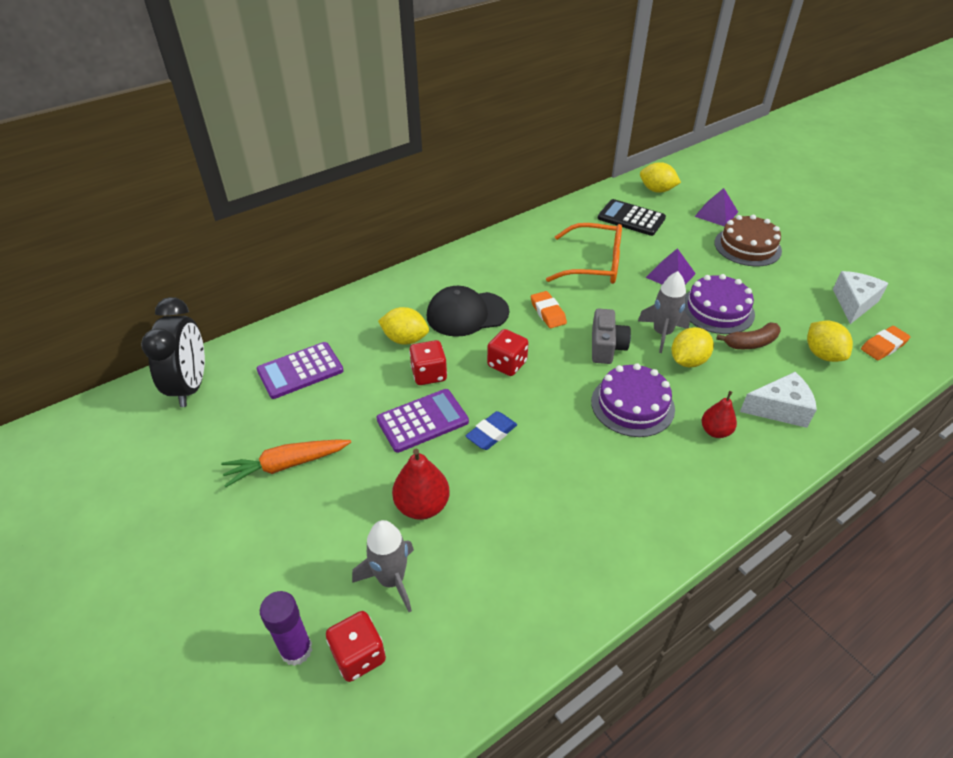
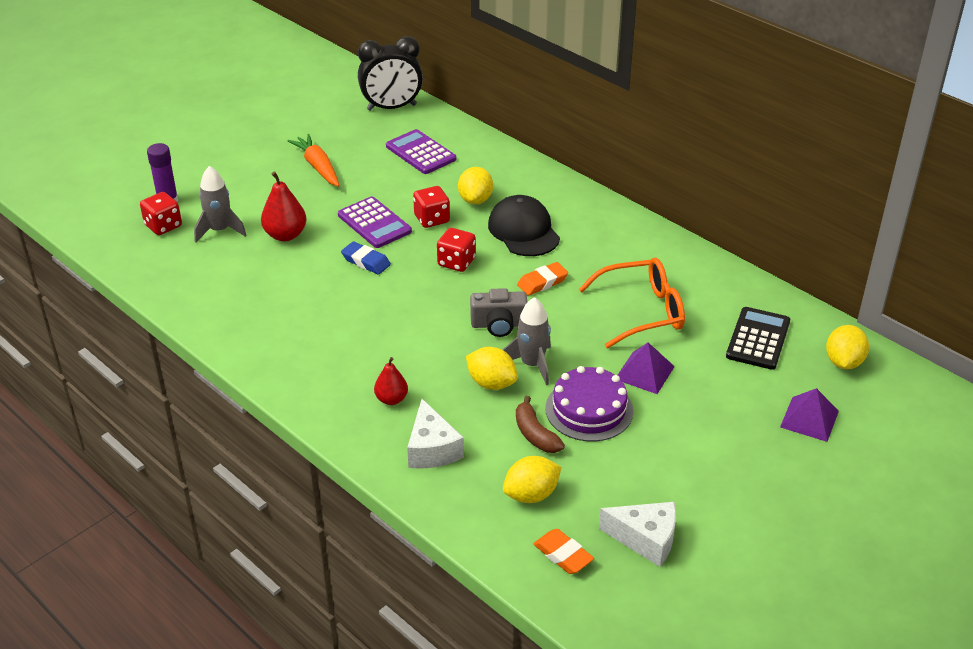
camera: 80 degrees right, 5 degrees down
orange glasses [546,223,622,284] -> orange glasses turned 105 degrees counterclockwise [579,258,685,348]
purple cake [591,363,675,437] -> none
brown cake [714,215,782,266] -> none

